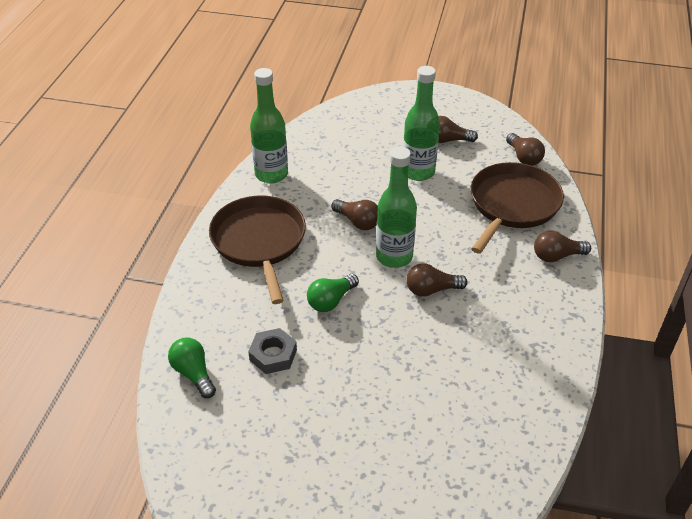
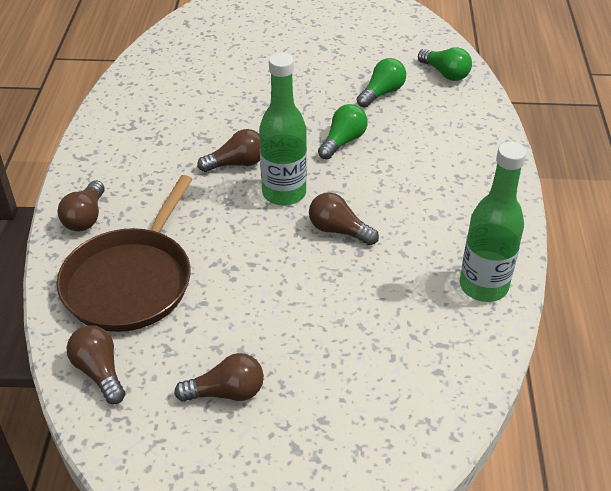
camera: 170 degrees right, 0 degrees up
brown pan [209,196,306,304] -> none
grey nut [248,328,297,374] -> green light bulb [357,58,406,108]
green bottle [403,66,440,181] -> none
brown light bulb [534,231,591,262] -> brown light bulb turned 120 degrees clockwise [58,180,105,231]

